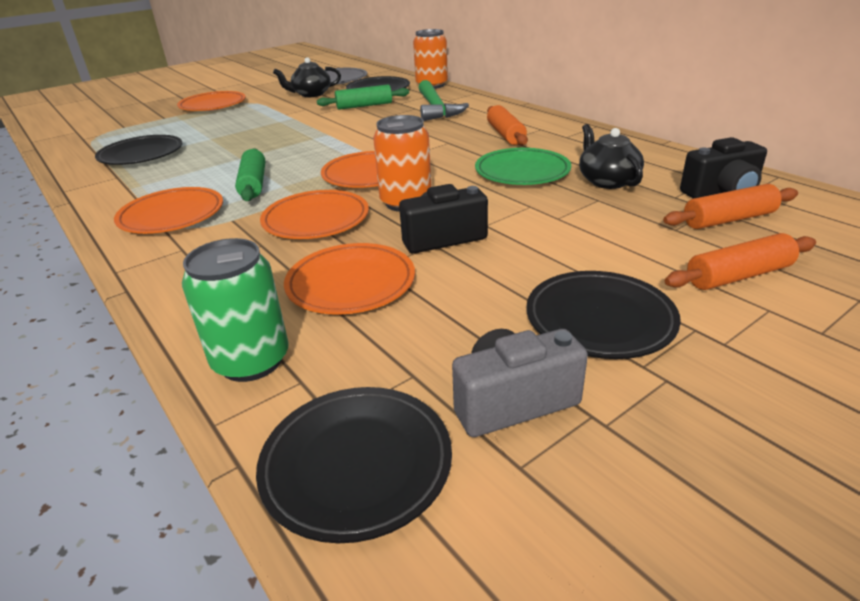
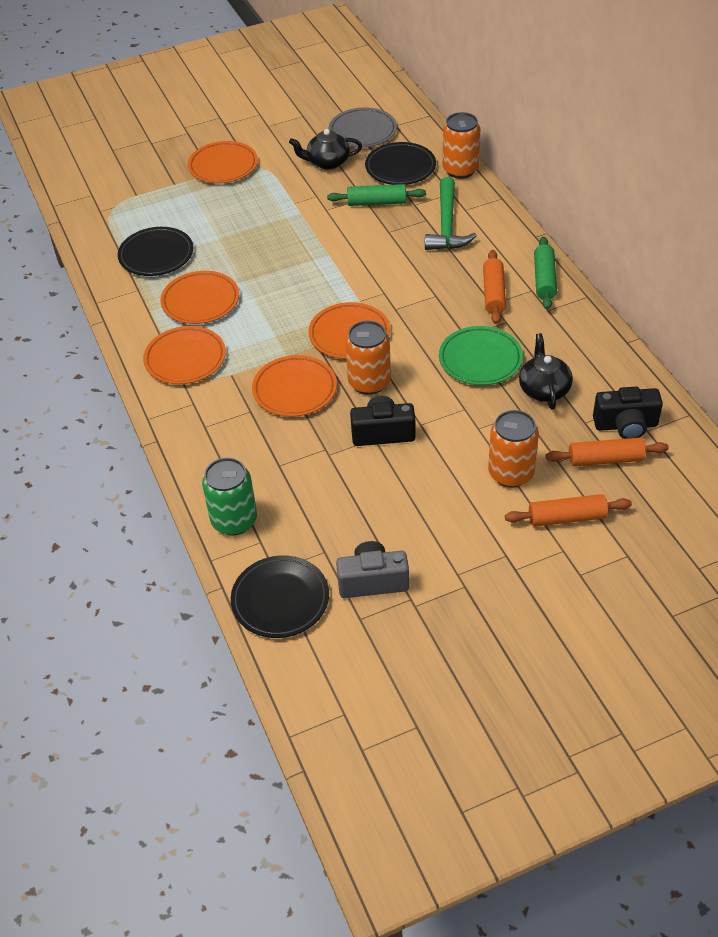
camera: 15 degrees right, 15 degrees up
green rolling pin [235,148,265,201] -> green rolling pin moved to [534,237,557,309]
orange plate [284,243,415,315] -> orange plate moved to [160,271,239,324]
black plate [527,271,681,359] -> none
none -> orange can [488,410,539,488]

